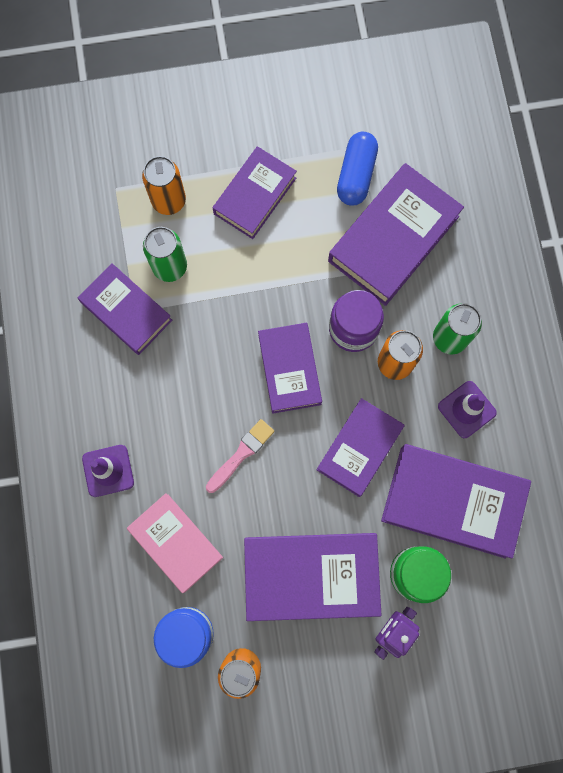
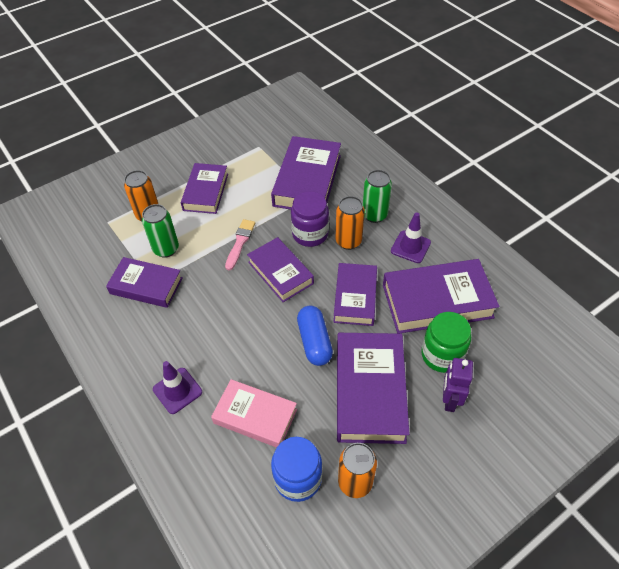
camera: 25 degrees left, 25 degrees down
pink brush [206,419,274,493] -> pink brush moved to [225,219,255,271]
purple book [244,533,381,621] -> purple book turned 60 degrees counterclockwise [337,333,409,444]
blue capsule [337,132,378,206] -> blue capsule moved to [297,306,333,366]

